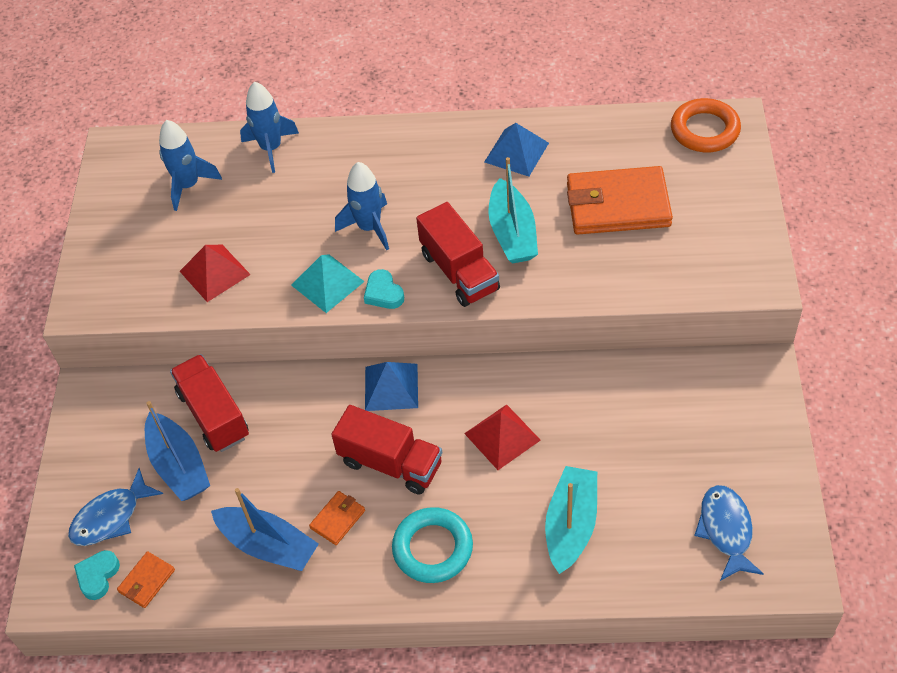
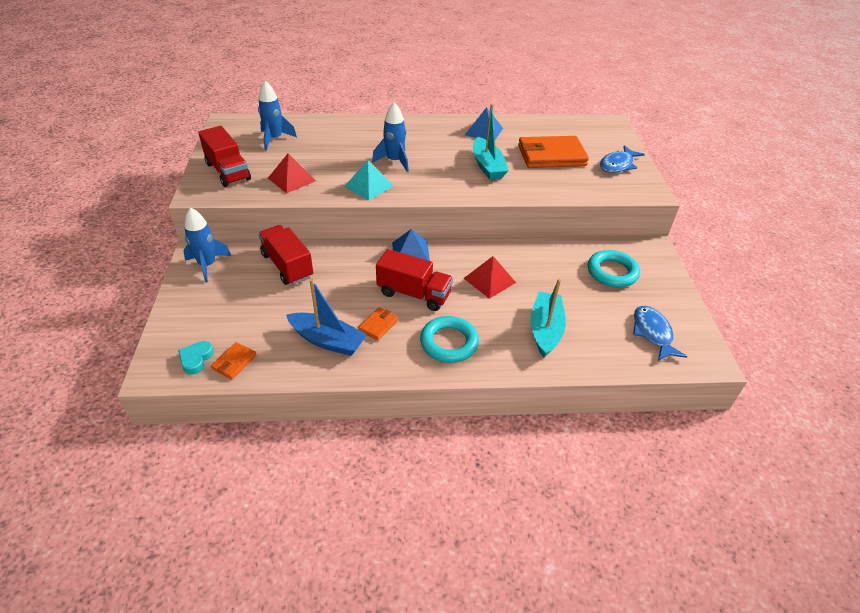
camera: 10 degrees left, 10 degrees down
blue fish [68,468,163,546] -> blue fish moved to [600,145,645,173]
blue boat [145,401,210,501] -> none
blue rocket [240,81,299,173] -> blue rocket moved to [183,207,231,283]
turquoise heart [364,269,404,309] -> none
red truck [416,202,500,307] -> red truck moved to [198,126,251,187]
orange ring [671,98,741,152] -> none
none -> turquoise ring [588,250,640,287]

